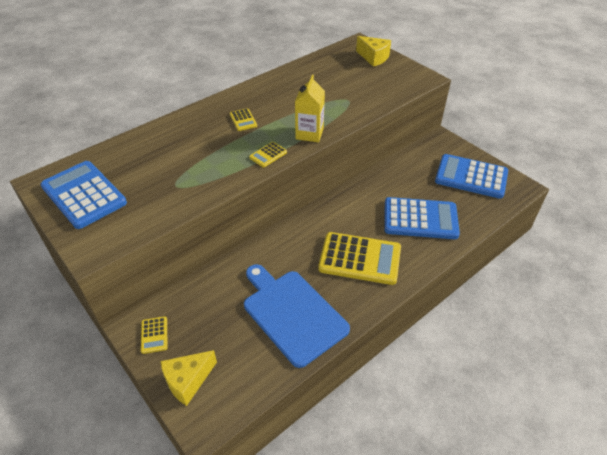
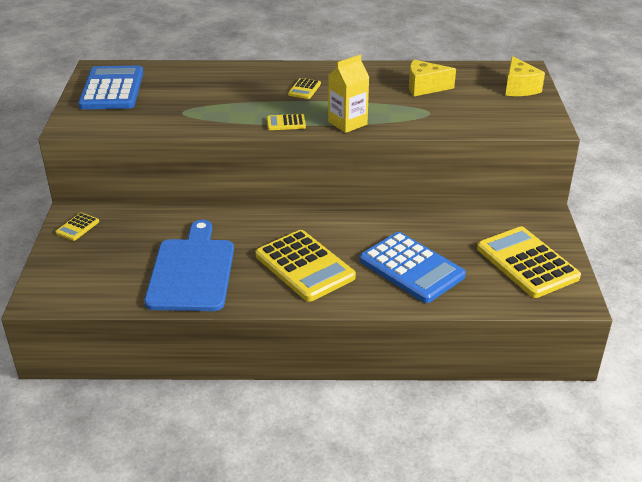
camera: 40 degrees right, 10 degrees down
yellow cheese [160,350,217,406] -> yellow cheese moved to [409,60,456,96]
blue calculator [435,154,508,199] -> yellow calculator [477,227,581,298]

